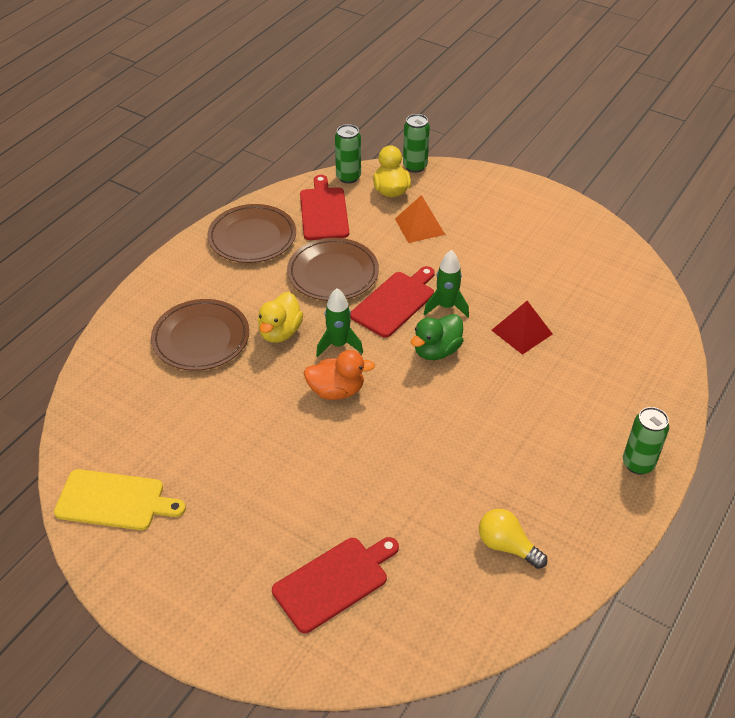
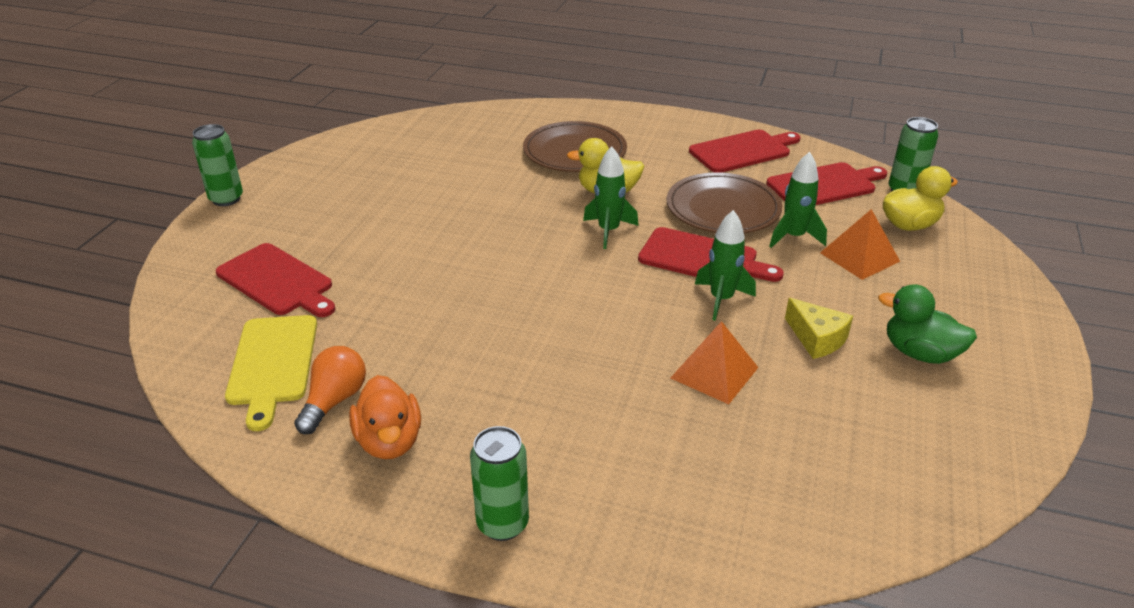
camera: 75 degrees right, 10 degrees down
yellow cutting board [54,469,186,530] -> yellow cutting board moved to [225,315,317,431]
brown plate [207,204,296,263] -> red cutting board [689,130,801,173]
orange duck [304,350,375,400] -> orange duck moved to [349,375,421,459]
green can [403,114,430,173] -> green can moved to [192,124,243,206]
green duck [411,314,463,360] -> green duck moved to [878,284,977,364]
yellow light bulb [479,509,547,569] -> orange light bulb [294,346,366,434]
red pyramid [492,301,552,355] -> orange pyramid [671,321,759,404]
none -> green rocket [769,152,827,248]
none -> yellow cheese [785,298,853,359]

